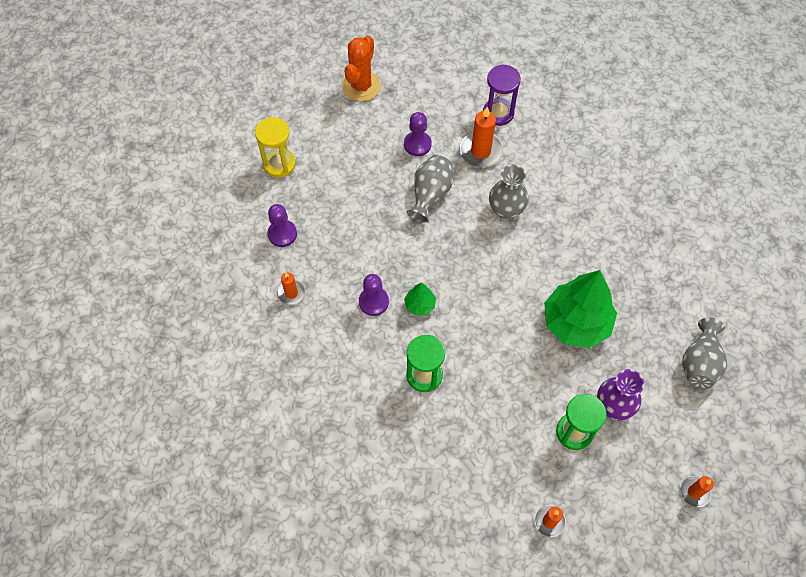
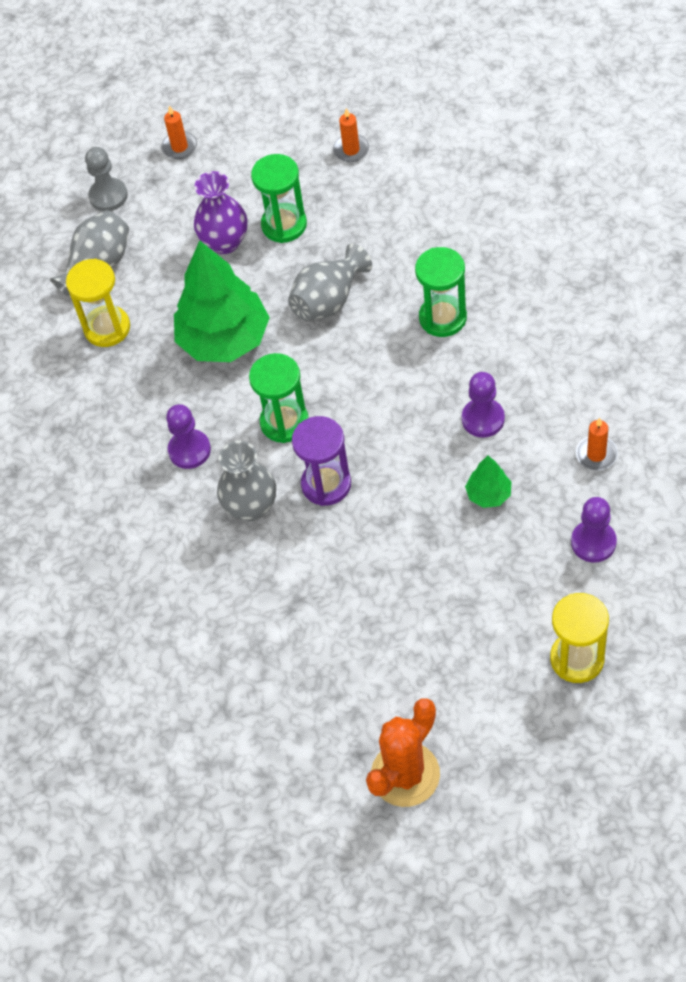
camera: 155 degrees left, 5 degrees down
purple pawn [404,112,432,156] -> purple pawn moved to [166,404,211,469]
green tree [404,283,436,315] -> green tree moved to [465,456,512,508]
grey vase [406,155,453,222] -> grey vase moved to [288,243,372,321]
orange candle [459,107,503,167] -> none
purple hourglass [483,64,521,126] -> purple hourglass moved to [292,416,351,506]
none -> yellow hourglass [66,259,130,347]
none -> grey pawn [85,147,128,211]
none -> green hourglass [249,353,309,443]

